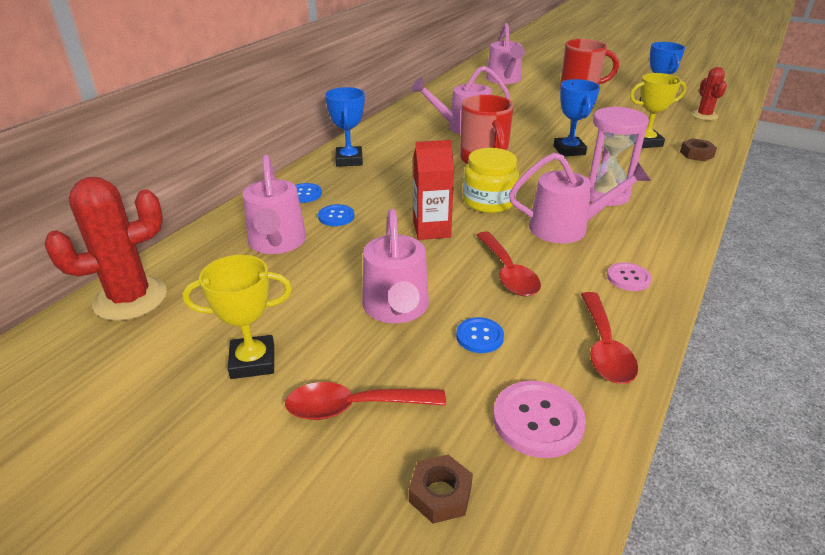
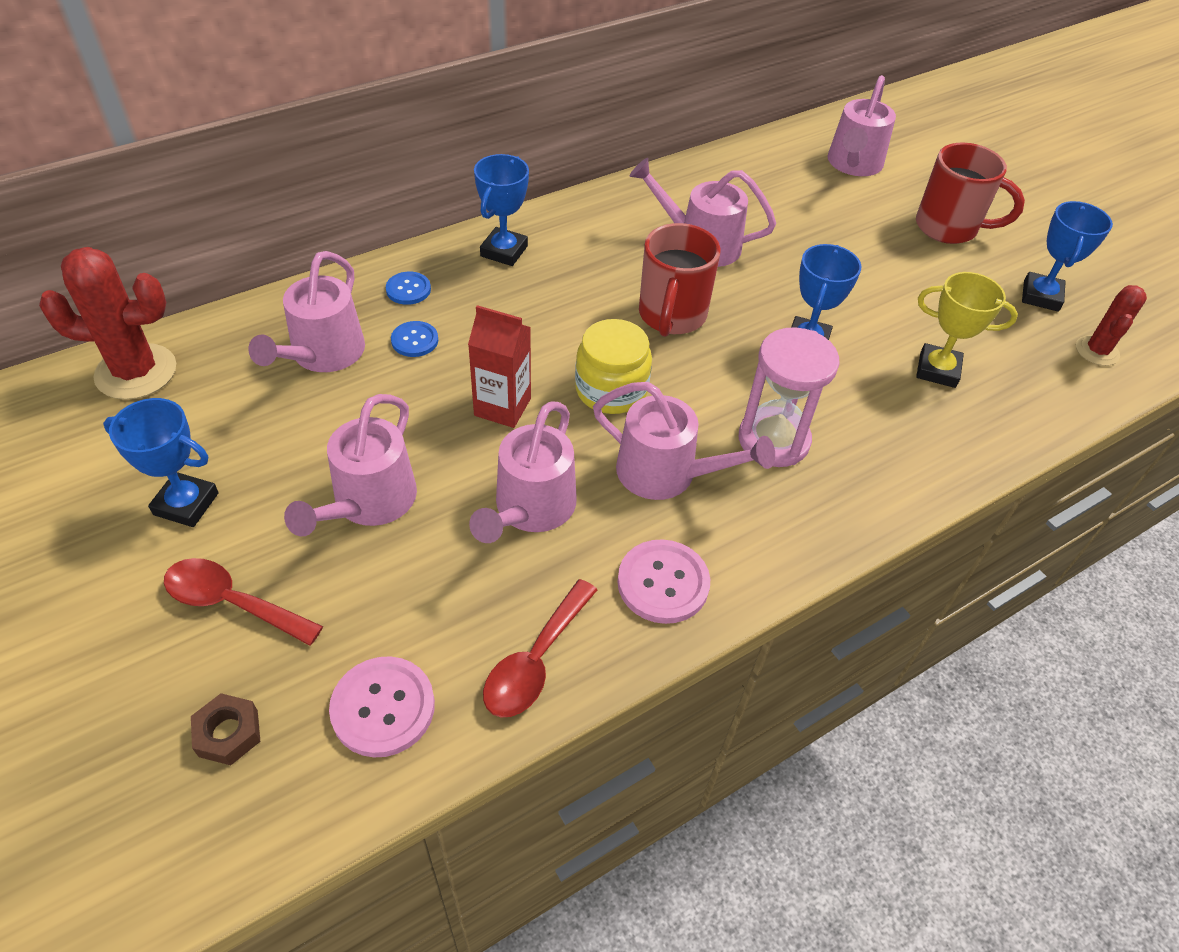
camera: 25 degrees right, 15 degrees up
yellow trophy [183,255,292,379] -> blue trophy [103,398,219,527]
blue button [456,317,504,353] -> none
red spoon [476,231,541,296] -> pink watering can [469,401,577,543]
pink button [607,263,652,291] -> pink button [617,539,710,624], size x1.63
brown nut [680,138,717,162] -> none

